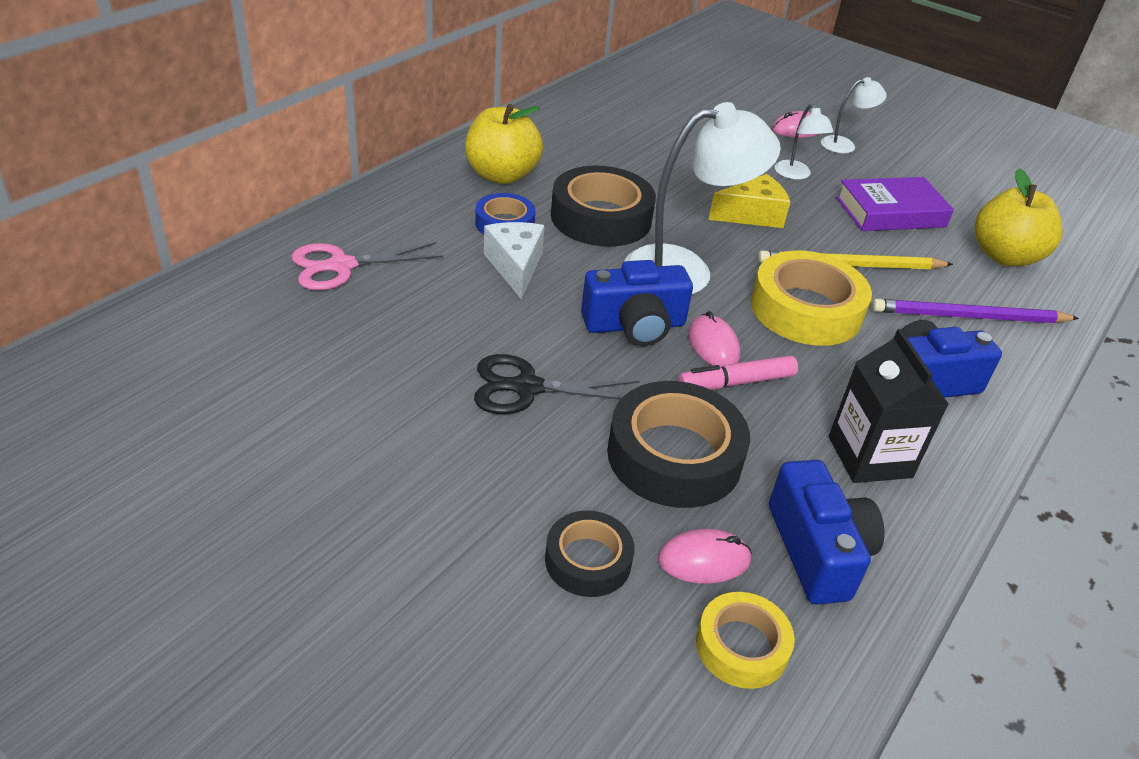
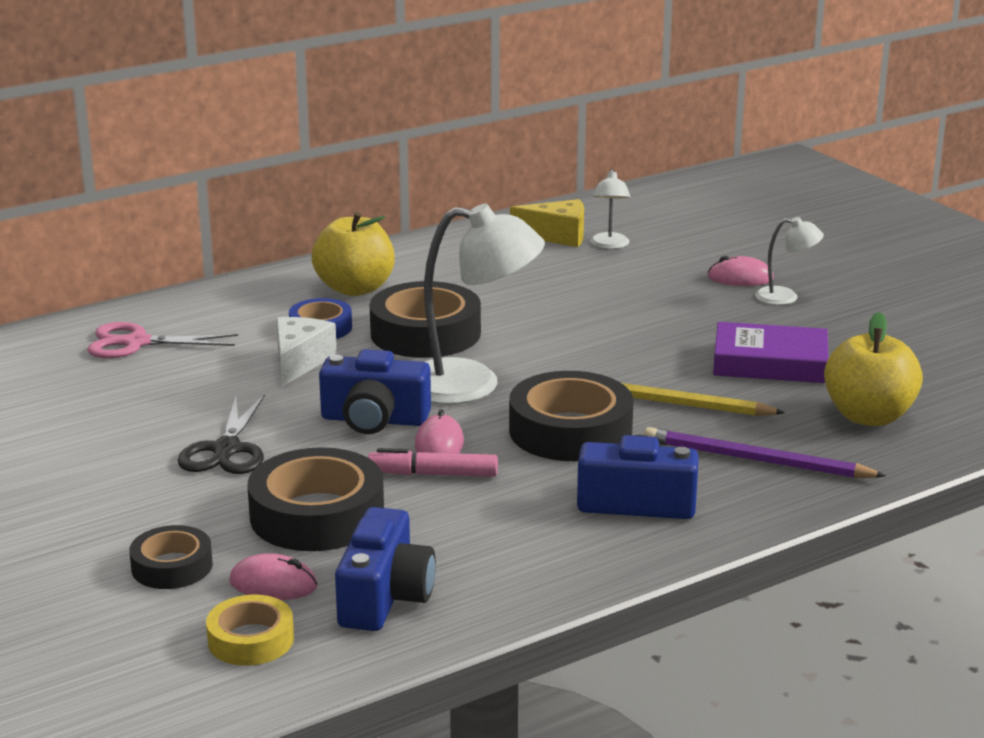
camera: 25 degrees right, 15 degrees down
black scissors [474,354,640,414] -> black scissors turned 105 degrees counterclockwise [178,394,265,474]
yellow cheese [708,174,790,228] -> yellow cheese moved to [510,199,584,247]
yellow tape [751,250,872,346] -> black tape [509,371,633,461]
white lamp [774,104,834,180] -> white lamp moved to [590,169,630,249]
black carton [829,329,949,483] -> none

